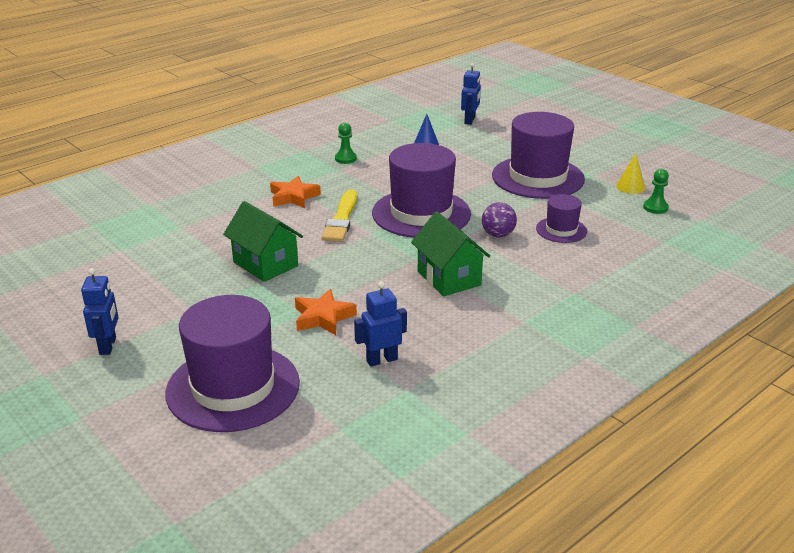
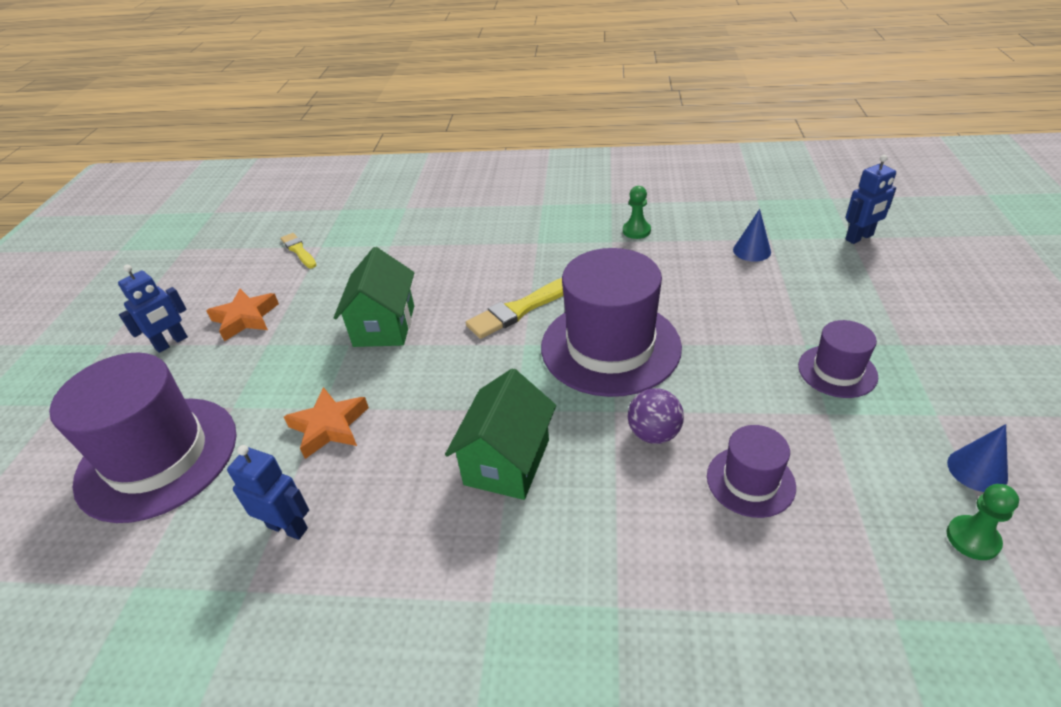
camera: 50 degrees right, 10 degrees up
orange star [270,176,321,208] -> orange star moved to [206,289,279,342]
purple hat [492,112,585,199] -> purple hat [798,320,878,398], size x0.50
yellow cone [616,154,645,194] -> blue cone [947,424,1008,492]
none -> yellow brush [281,233,317,268]

